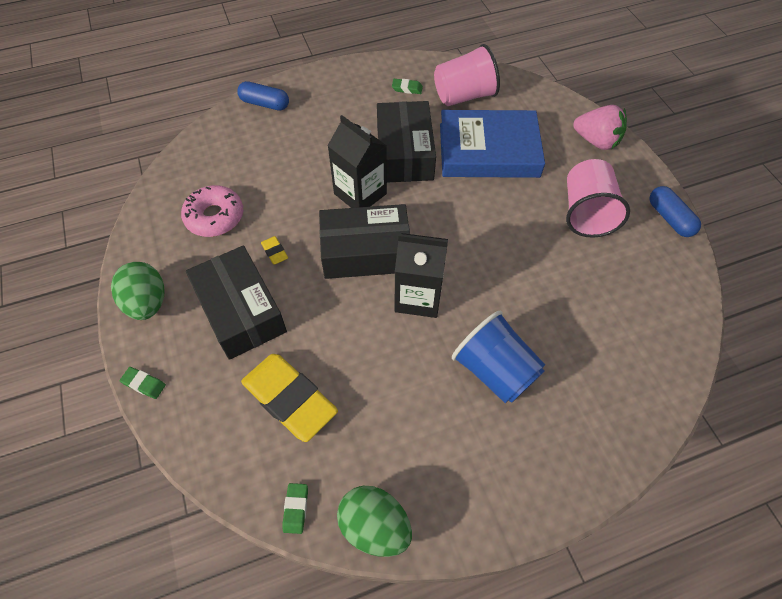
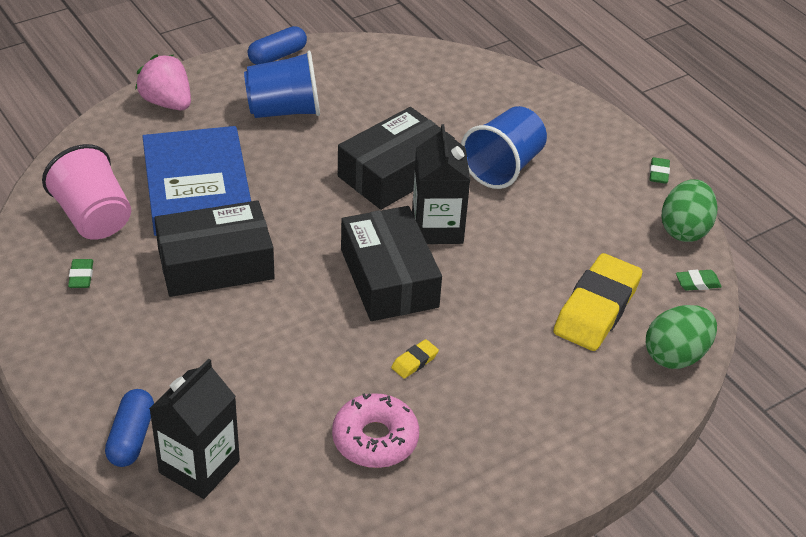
camera: 105 degrees left, 15 degrees down
green egg [111,262,165,320] -> green egg moved to [646,305,717,369]
green eraser [120,367,166,399] -> green eraser moved to [649,157,670,184]
black box [186,245,287,360] -> black box moved to [338,107,455,210]
black carton [327,115,387,208] -> black carton moved to [149,359,240,499]
pink cup [566,159,630,238] -> blue cup [244,51,320,118]
pink strawberry [573,105,627,150] -> pink strawberry turned 60 degrees counterclockwise [135,54,191,110]

